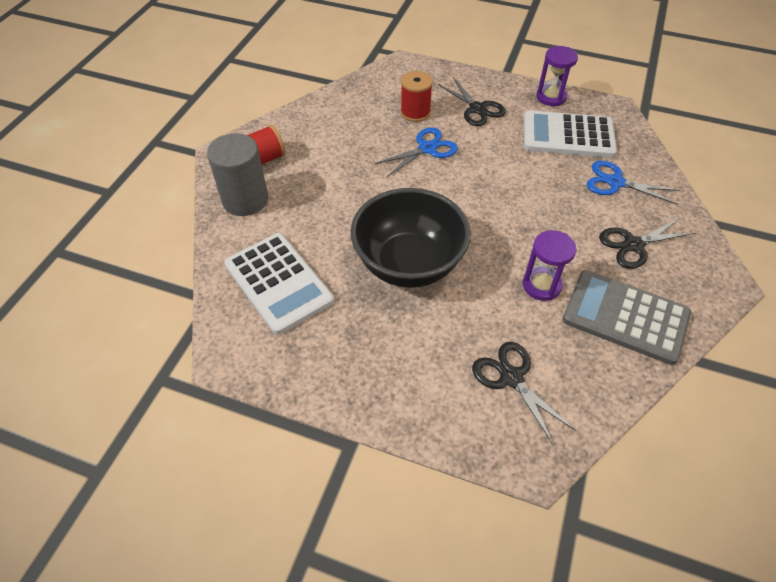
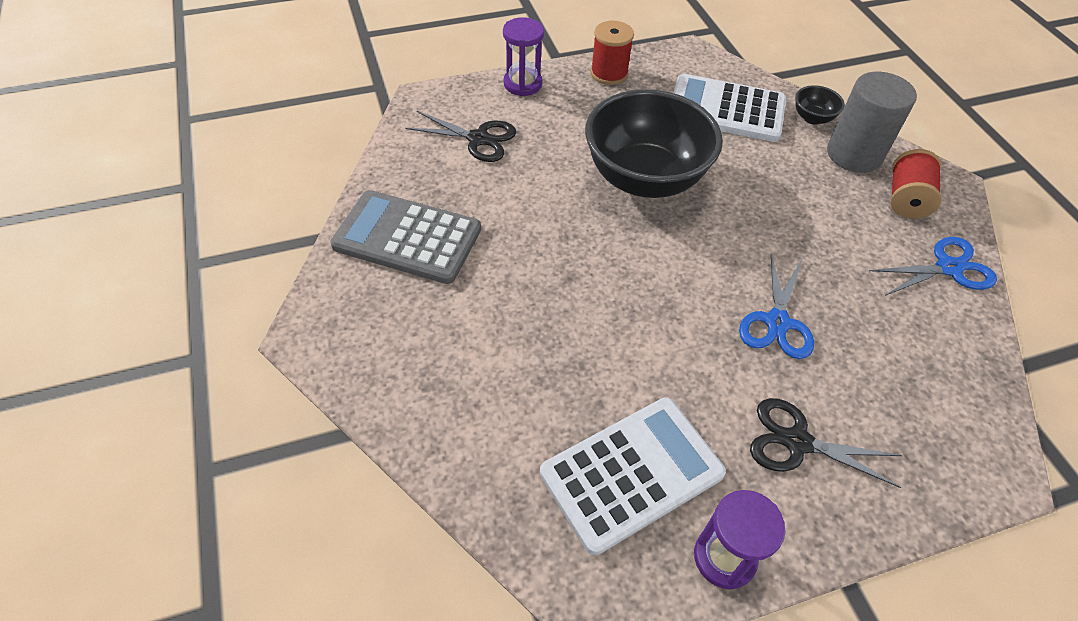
camera: 140 degrees right, 0 degrees up
red spool [400,71,433,122] -> red spool moved to [591,21,634,85]
purple hourglass [523,230,577,301] -> purple hourglass moved to [503,17,544,96]
grey calculator [562,270,691,365] -> grey calculator turned 150 degrees counterclockwise [330,190,481,284]
blue scissors [586,161,679,204] -> blue scissors moved to [869,237,997,296]
black scissors [599,218,695,269] -> none
none -> black bowl [795,85,845,125]

